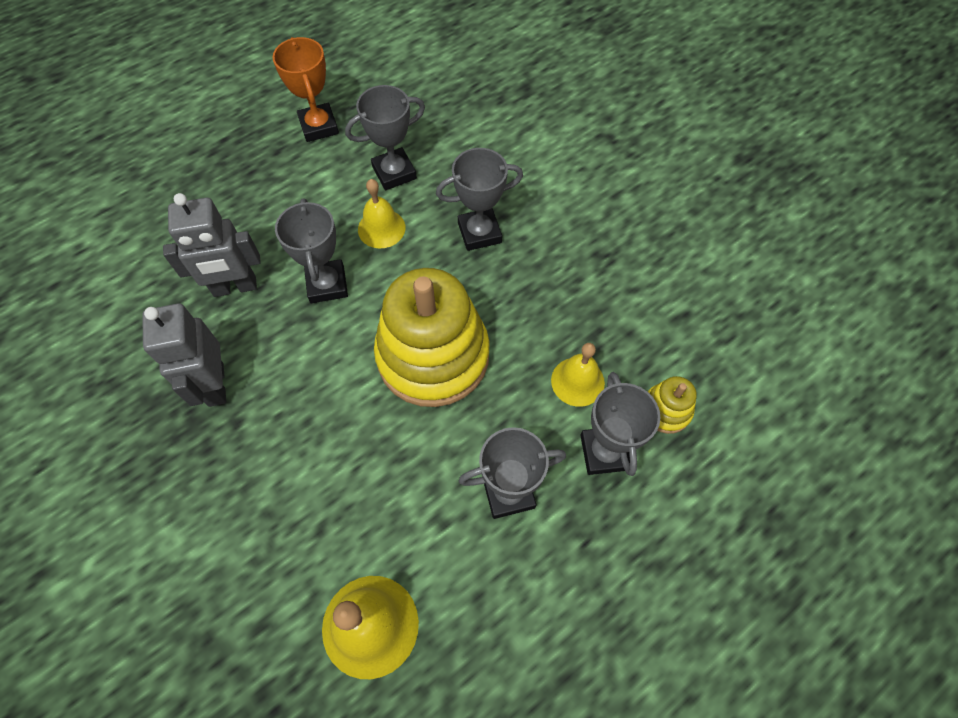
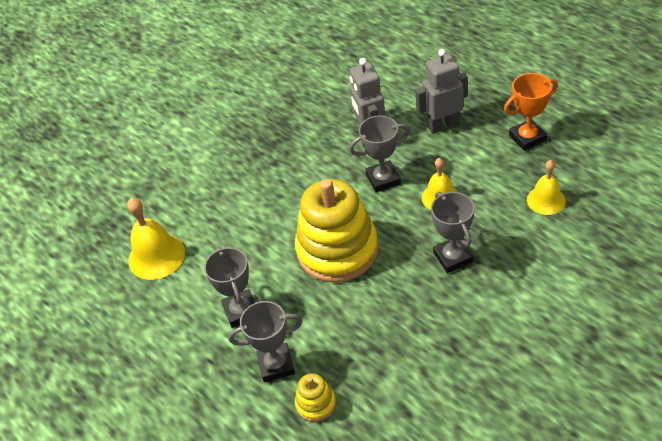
camera: 90 degrees right, 15 degrees down
grey robot [142,304,226,407] -> grey robot moved to [415,49,468,134]
grey trophy [345,85,425,190] -> none
yellow bell [551,343,605,407] -> yellow bell moved to [527,160,566,215]

